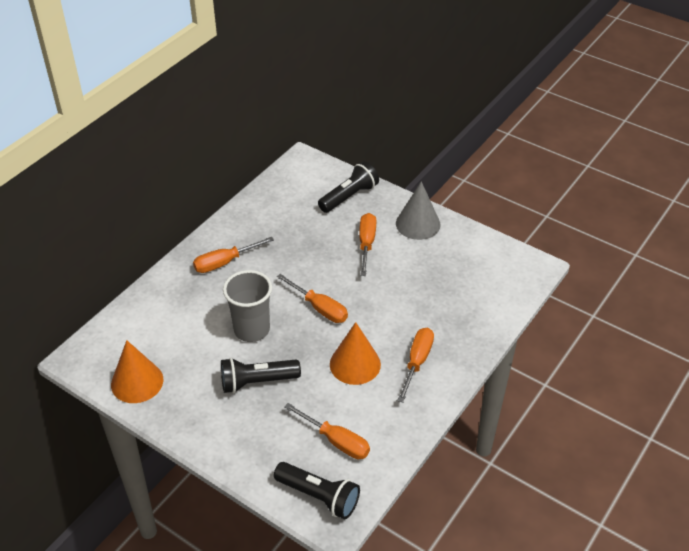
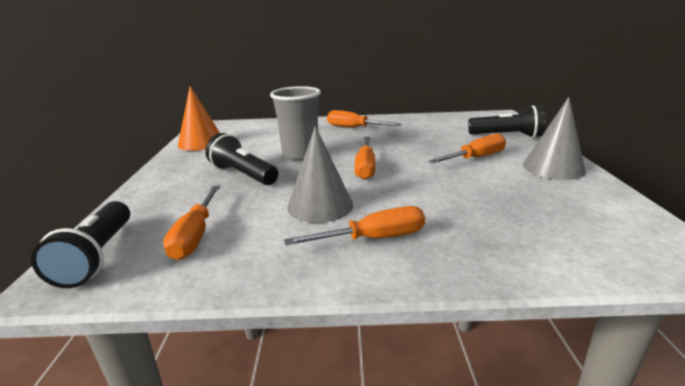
camera: 55 degrees right, 20 degrees down
orange cone [330,322,381,385] -> grey cone [287,126,353,223]

